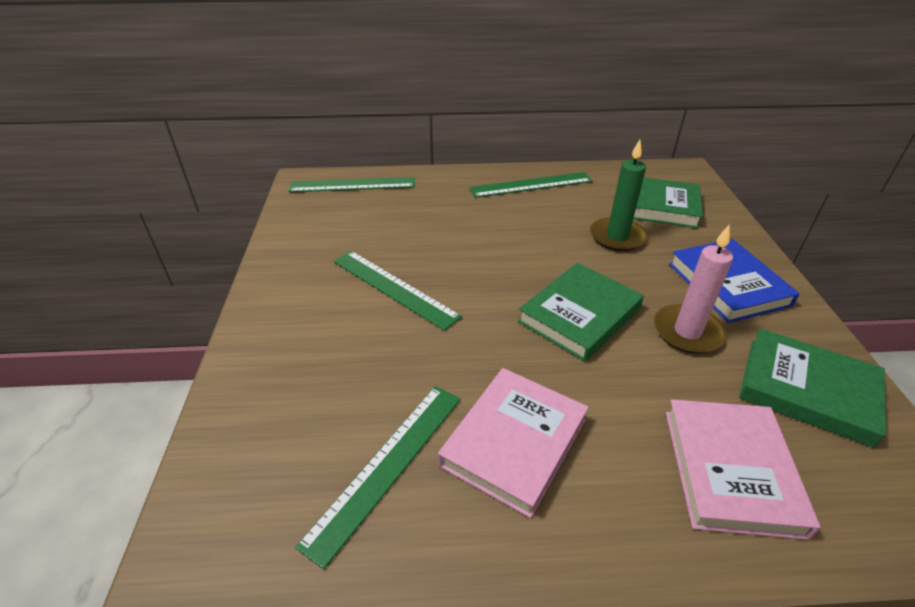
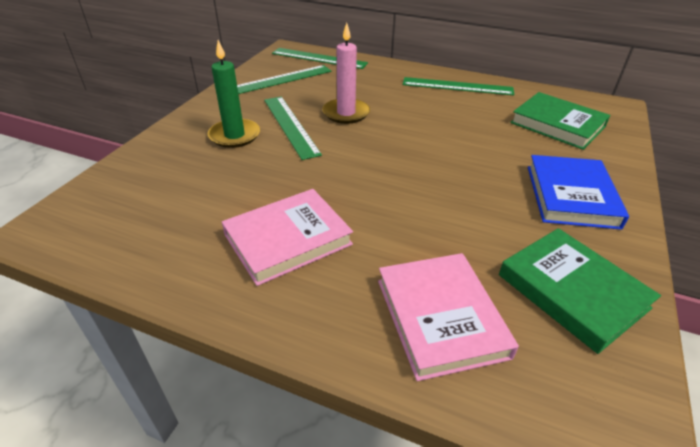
camera: 25 degrees right, 0 degrees up
green ruler [295,386,460,569] -> green ruler moved to [237,65,331,94]
green book [518,263,644,362] -> none
green candle [590,140,647,251] -> green candle moved to [208,40,260,148]
pink candle [654,225,733,354] -> pink candle moved to [322,23,370,124]
pink book [666,399,821,540] -> pink book turned 45 degrees counterclockwise [378,253,519,381]

